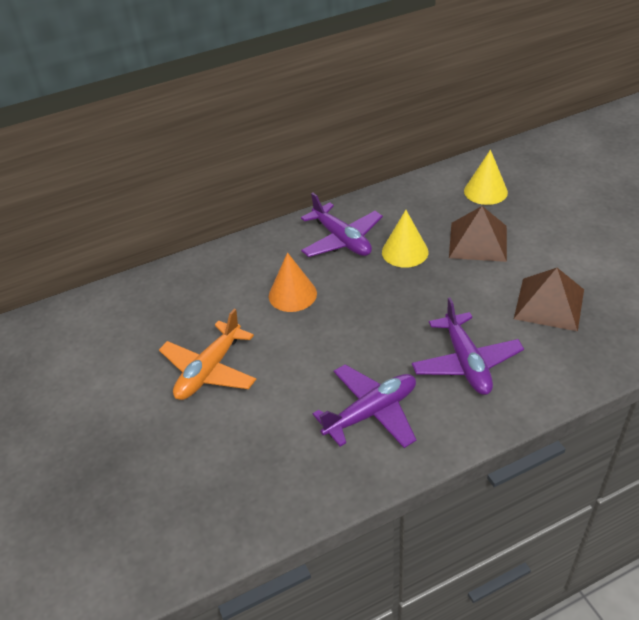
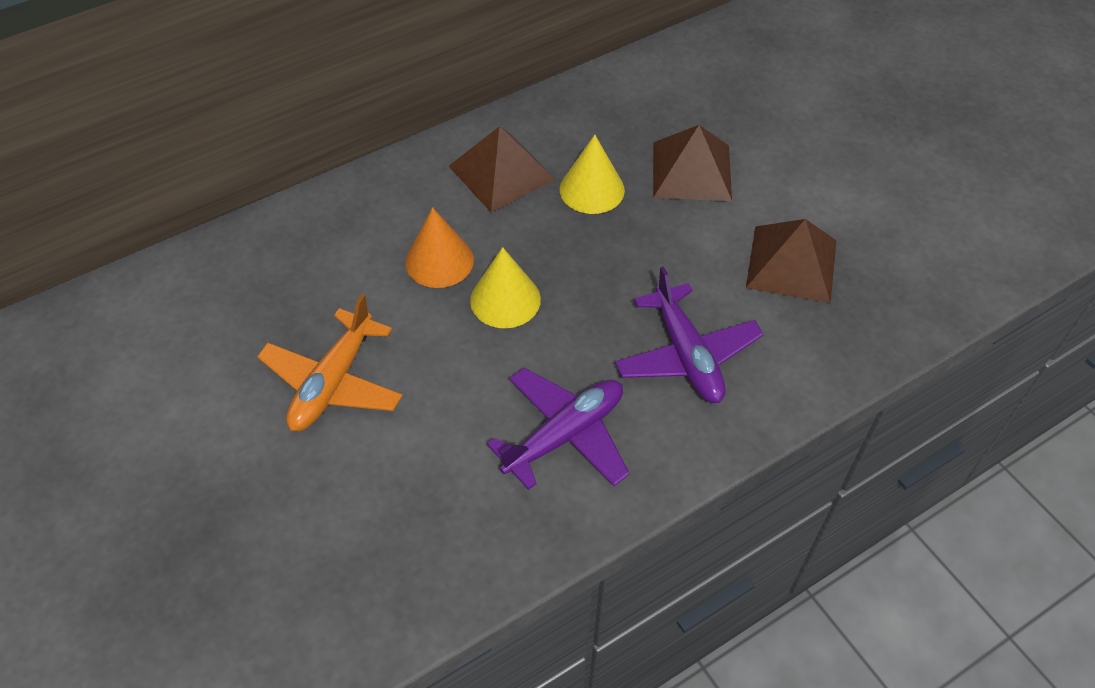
camera: 10 degrees left, 10 degrees up
purple plane [301,193,383,257] -> brown pyramid [449,126,556,212]
yellow cone [464,150,508,205] -> yellow cone moved to [470,247,541,328]

